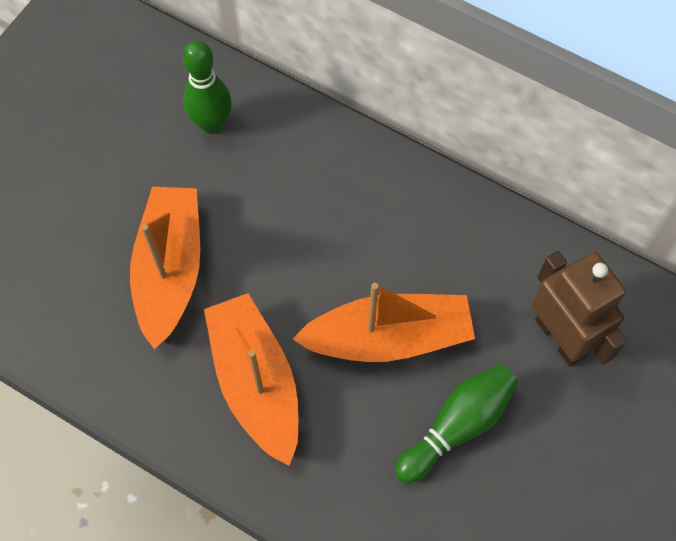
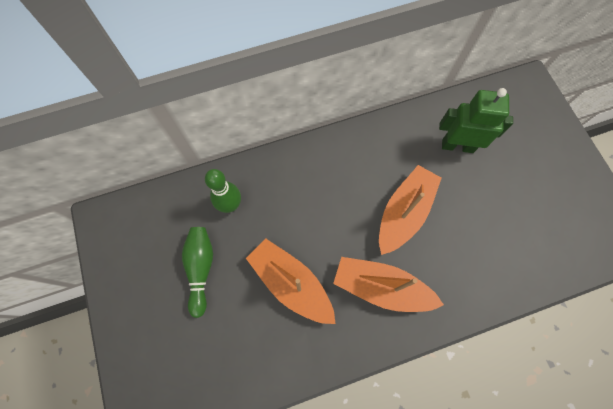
camera: 50 degrees left, 5 degrees up
green bowling pin [395,364,518,484] -> green bowling pin moved to [182,227,213,318]
brown robot [531,251,627,367] -> green robot [439,88,513,153]

